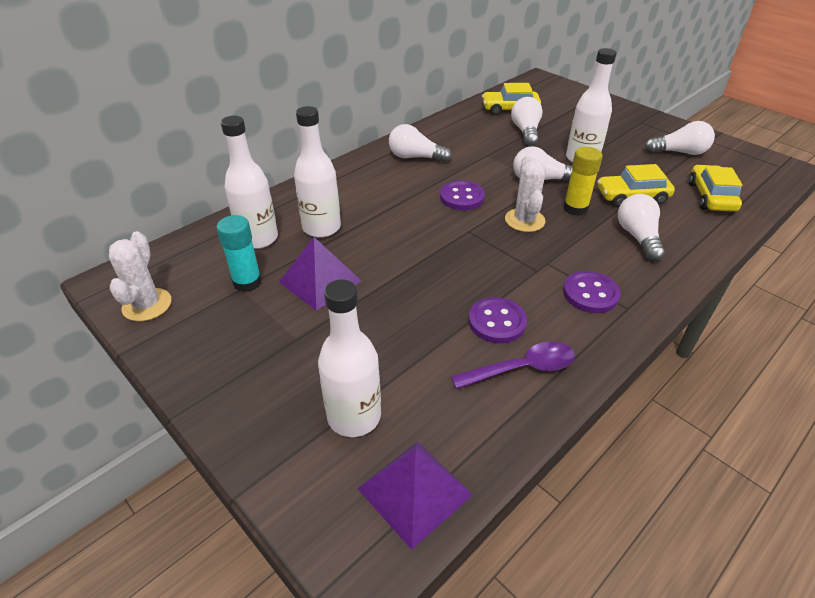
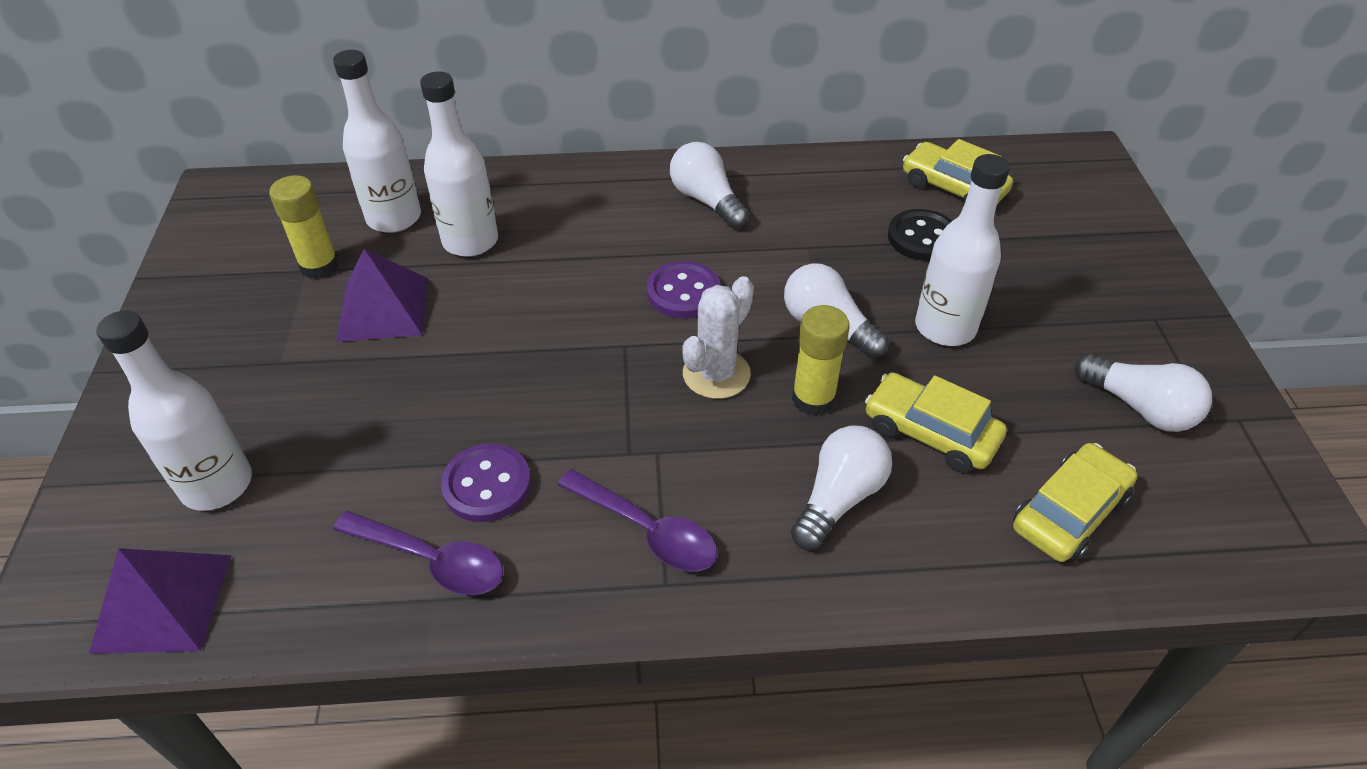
camera: 40 degrees right, 5 degrees up
white cactus [109,231,171,321] -> none
turquoise glue stick [217,215,262,292] -> yellow glue stick [269,175,339,279]
white light bulb [511,97,543,146] -> black button [888,209,952,261]
purple button [563,271,620,313] -> purple spoon [557,469,717,572]

